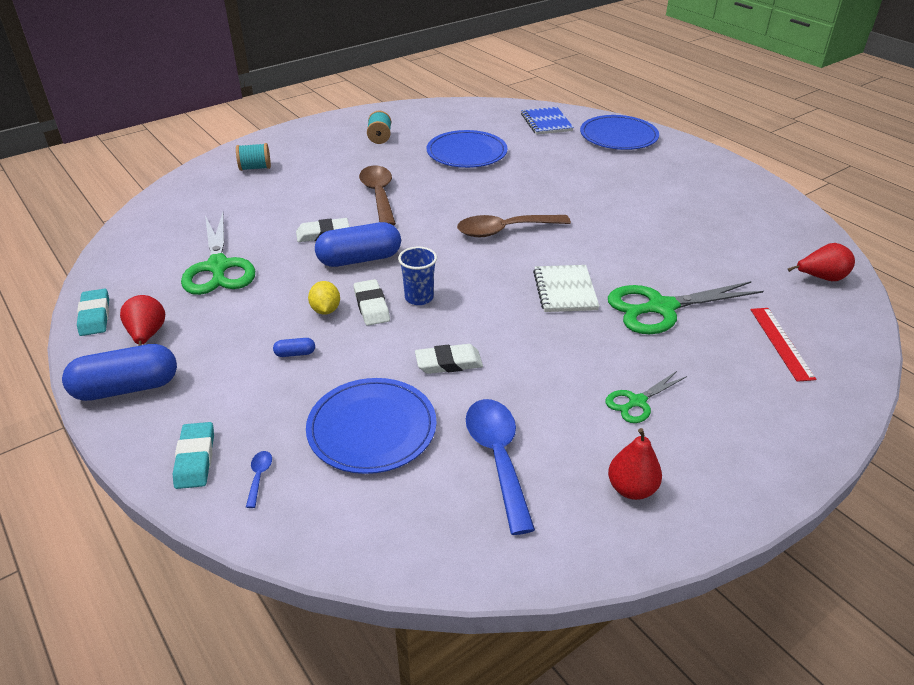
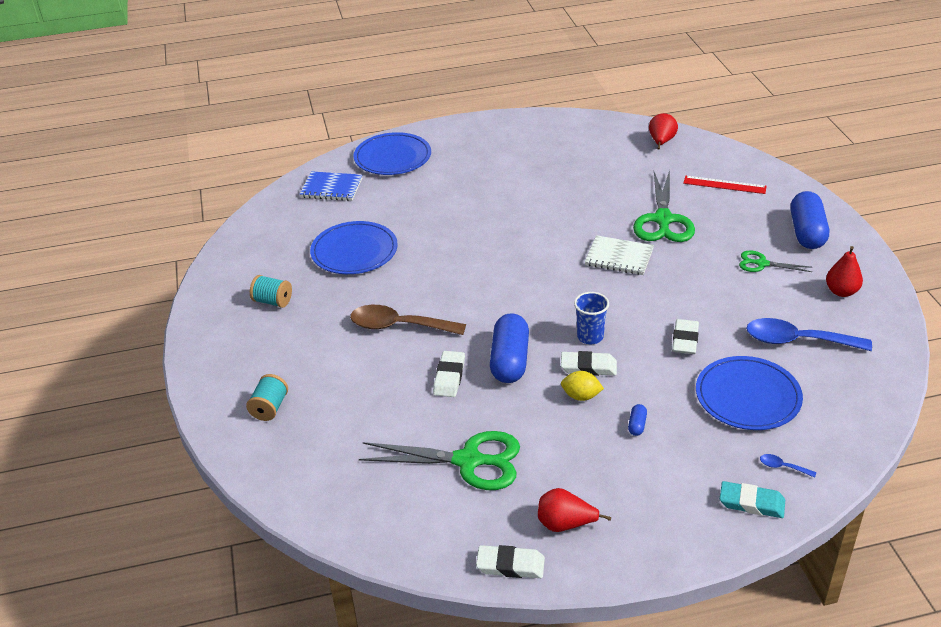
camera: 65 degrees left, 0 degrees up
blue capsule [62,344,177,401] -> blue capsule moved to [790,191,829,249]
turquoise eraser [77,289,109,336] -> white eraser [476,545,545,578]
brown spoon [457,215,571,237] -> none
green scissors [606,371,687,423] -> green scissors turned 120 degrees clockwise [739,250,812,272]

